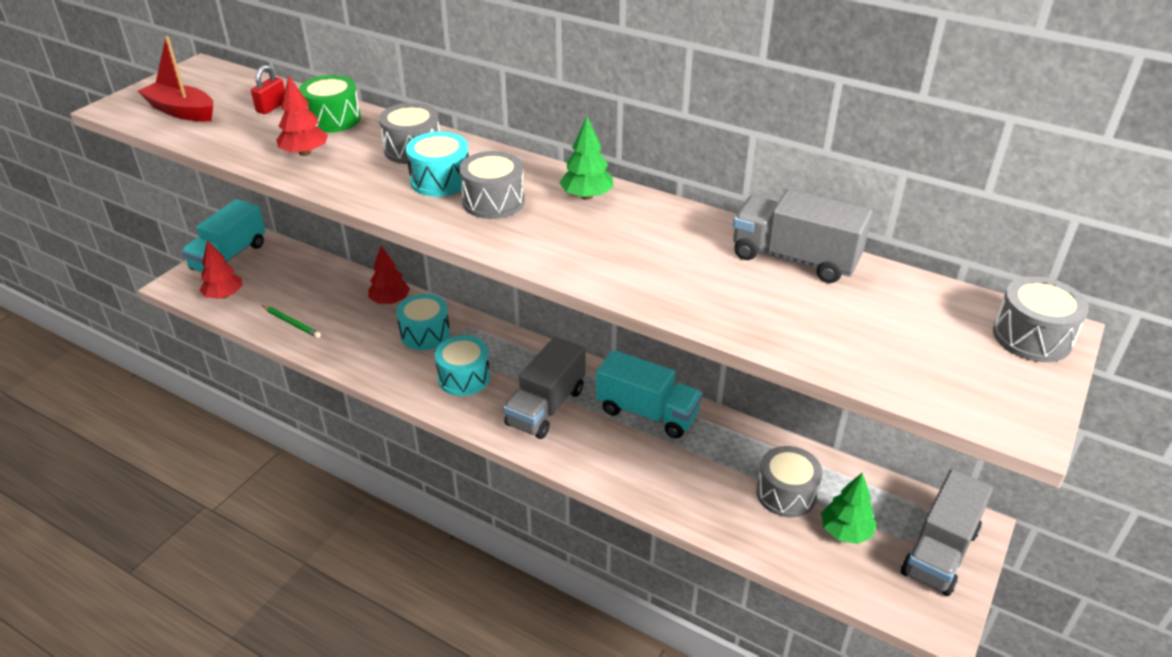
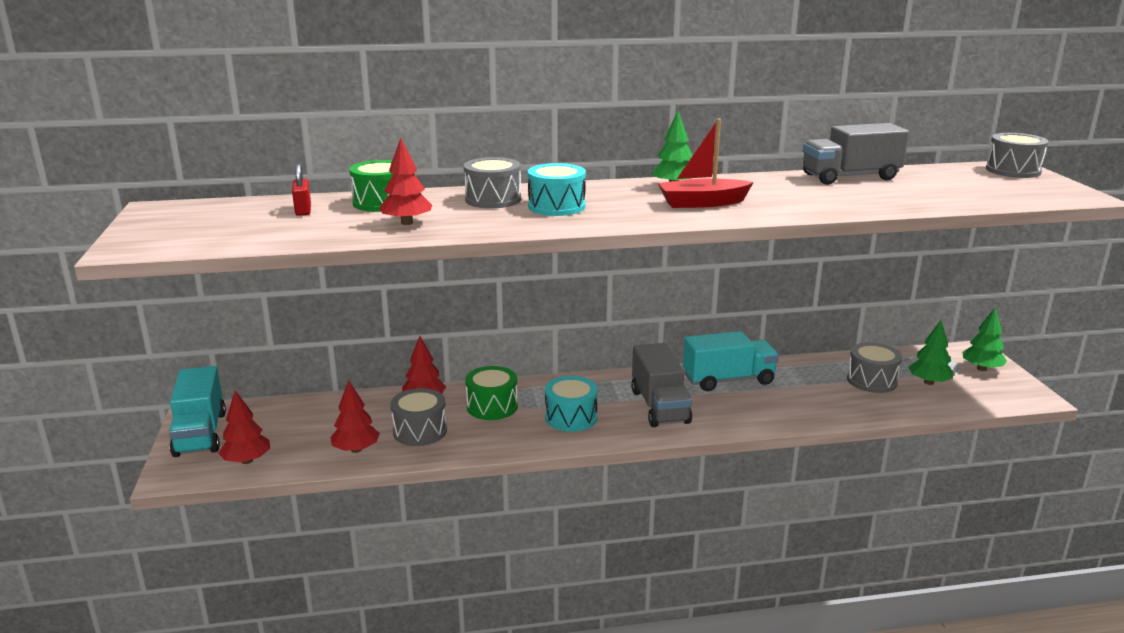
camera: 40 degrees left, 15 degrees down
red boat [138,36,213,122] -> red boat moved to [658,119,754,208]
green pencil [262,305,321,338] -> red tree [330,380,380,453]
turquoise drum [396,294,450,350] -> green drum [465,366,518,420]
grey drum [459,151,525,219] -> grey drum moved to [390,388,447,446]
grey truck [901,469,993,596] -> green tree [962,308,1007,371]

